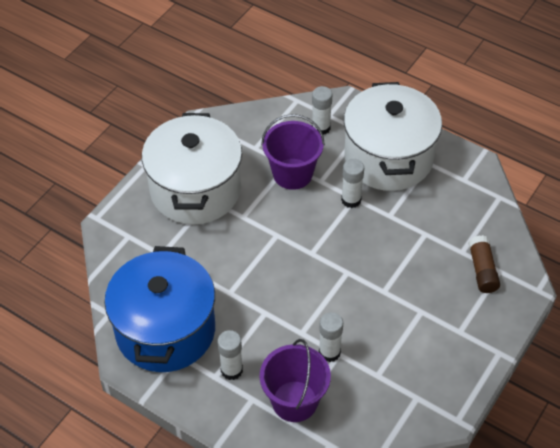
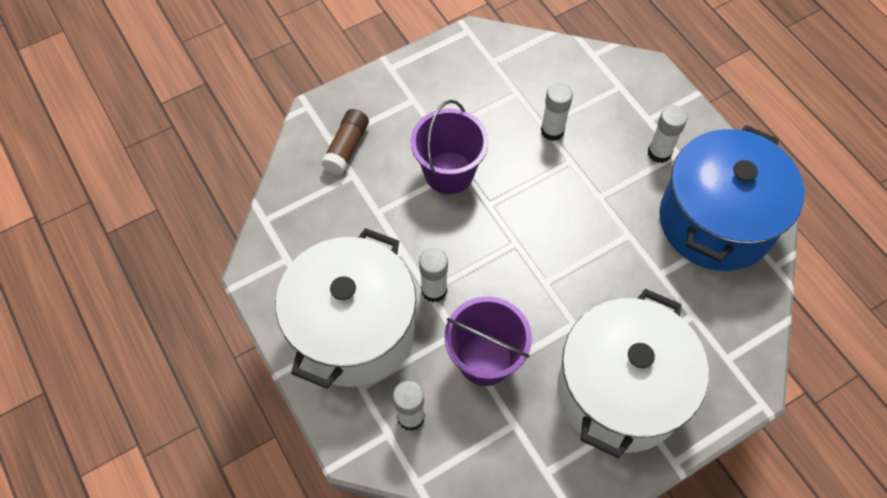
camera: 155 degrees left, 10 degrees up
purple bucket [260,339,331,422] -> purple bucket moved to [411,100,489,194]

